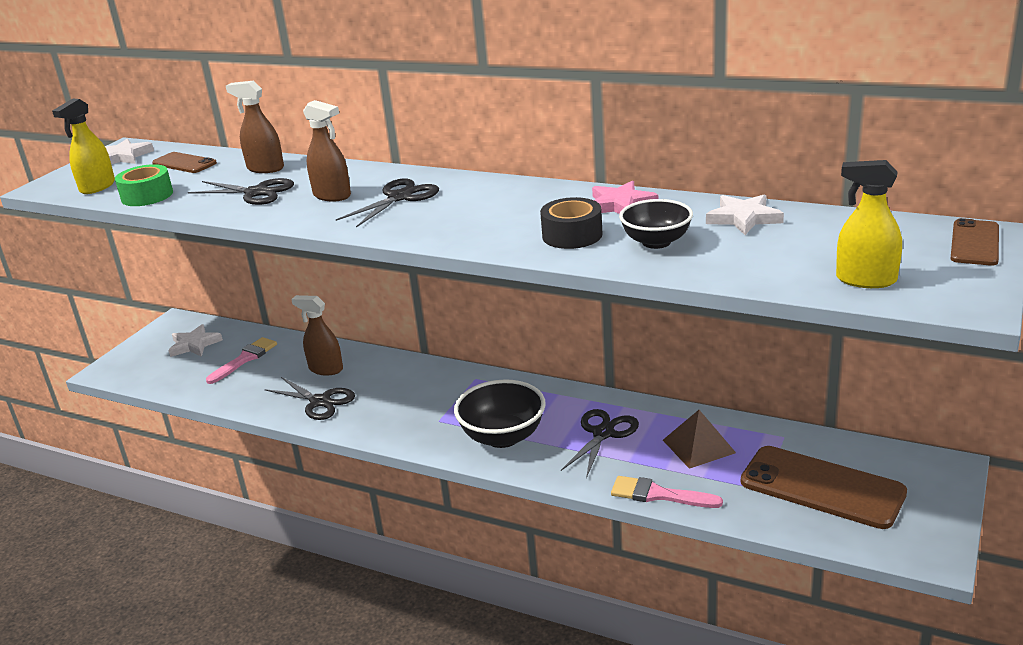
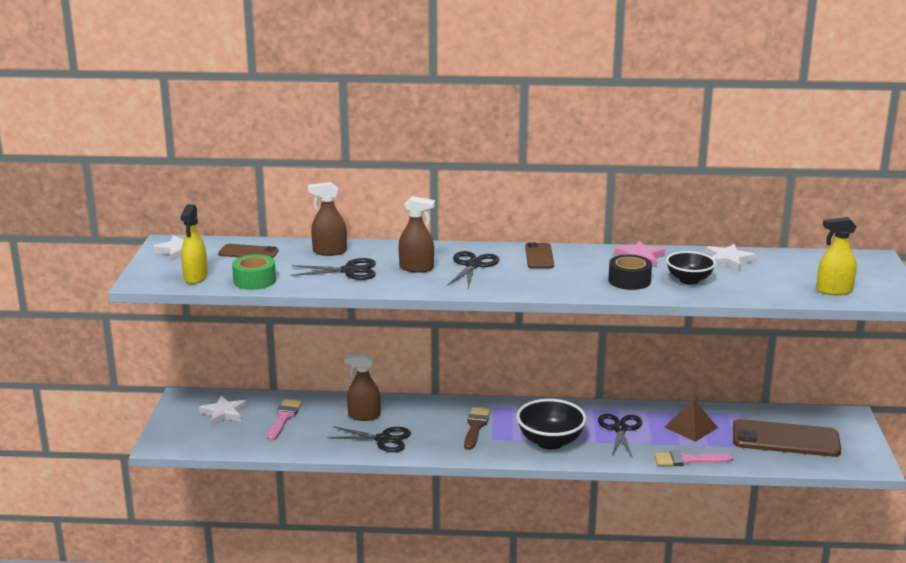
camera: 25 degrees left, 5 degrees down
brown phone [950,218,999,266] -> brown phone moved to [525,243,554,268]
none -> brown brush [464,407,490,450]

